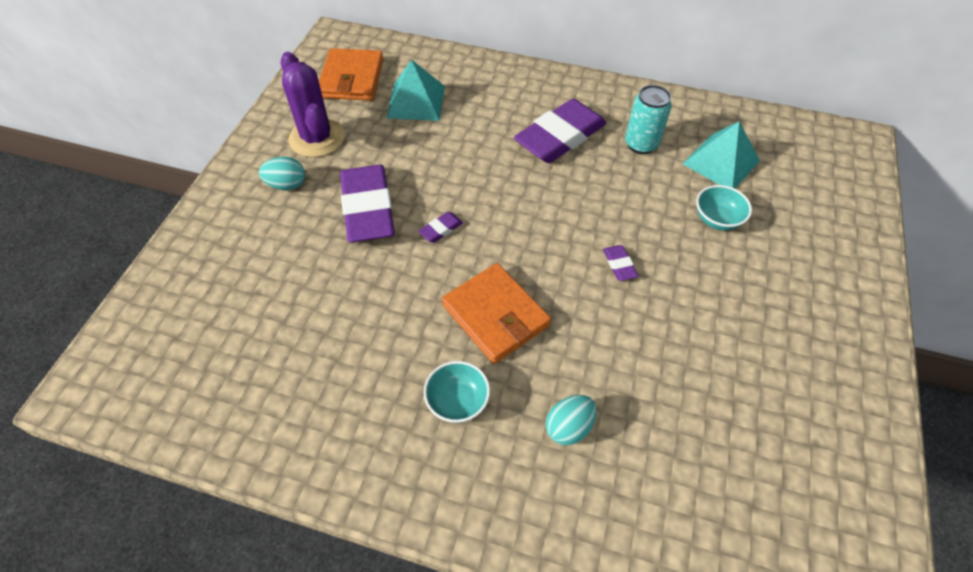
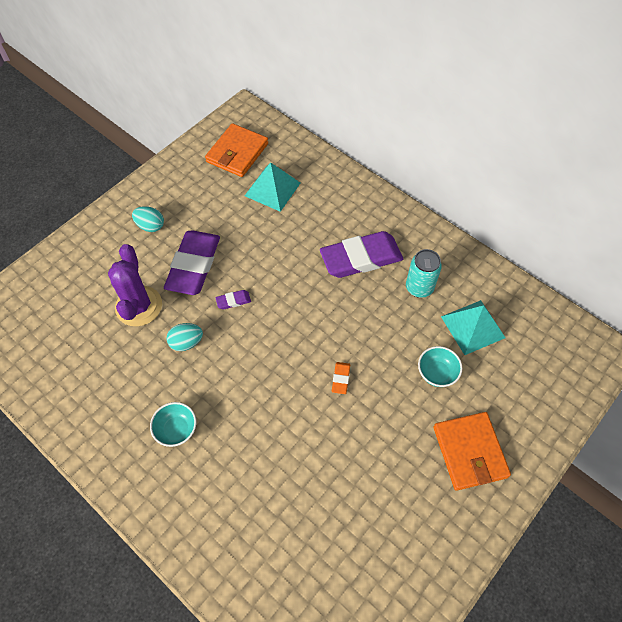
camera: 25 degrees right, 5 degrees up
purple cactus [281,52,344,157] -> purple cactus moved to [108,244,162,326]
orange wallet [442,263,551,364] -> orange wallet moved to [434,412,511,491]
turquoise egg [546,395,597,446] -> turquoise egg moved to [167,323,203,351]
purple eraser [603,245,638,281] -> orange eraser [332,362,350,394]

